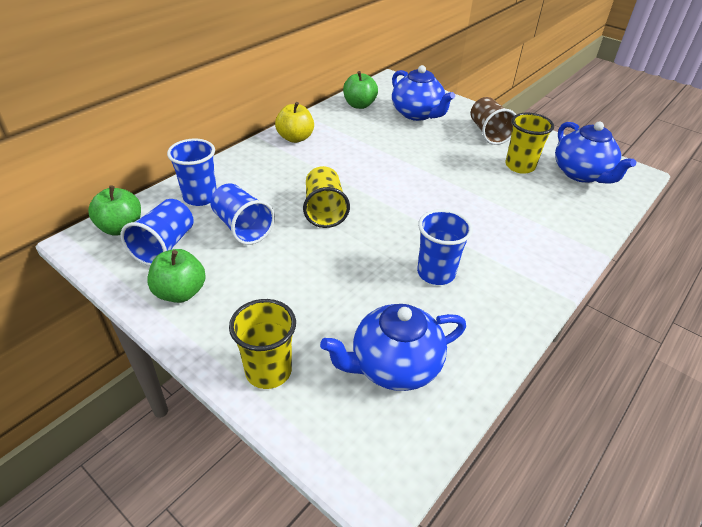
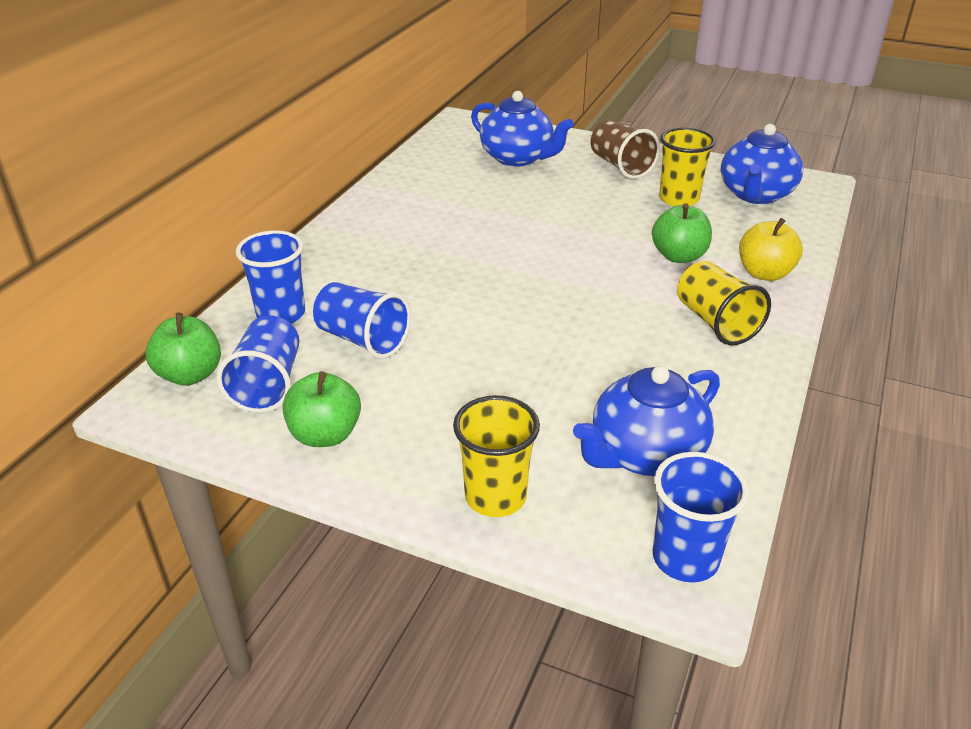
camera: 15 degrees left, 5 degrees down
yellow apple [275,102,314,143] -> yellow apple moved to [739,218,803,281]
yellow cup [303,166,350,228] -> yellow cup moved to [677,261,771,345]
green apple [343,71,378,109] -> green apple moved to [652,203,712,263]
blue cup [417,209,473,285] -> blue cup moved to [653,452,749,582]
blue teapot [555,122,636,184] -> blue teapot turned 60 degrees clockwise [721,124,803,204]

